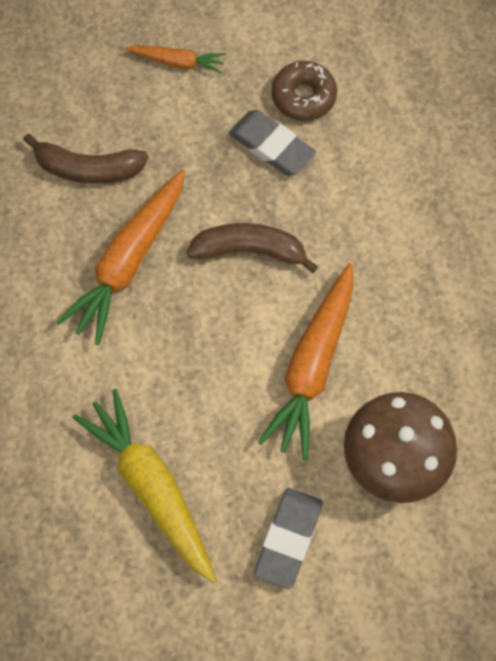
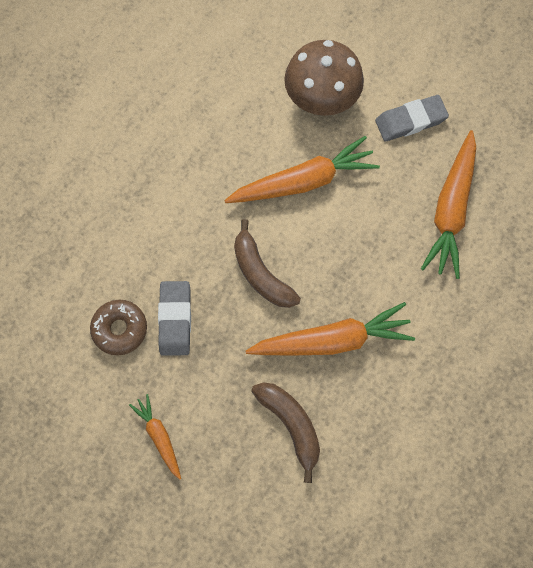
camera: 130 degrees left, 5 degrees up
yellow carrot [73,389,217,583] -> orange carrot [421,130,476,279]

